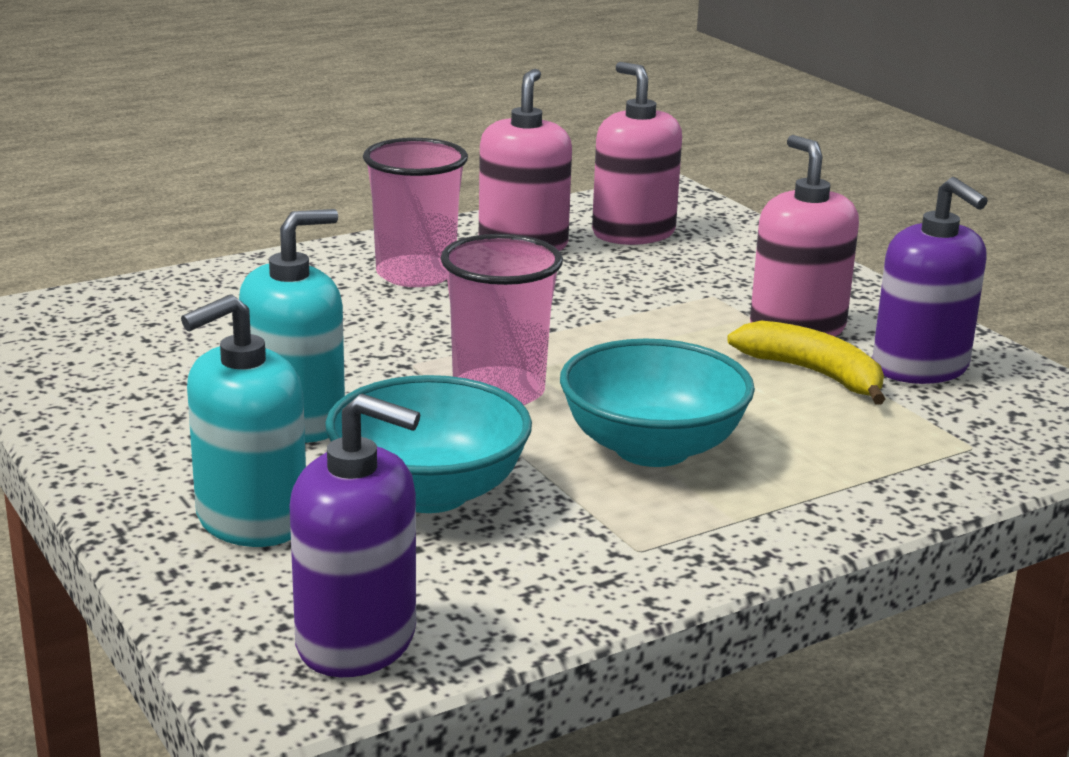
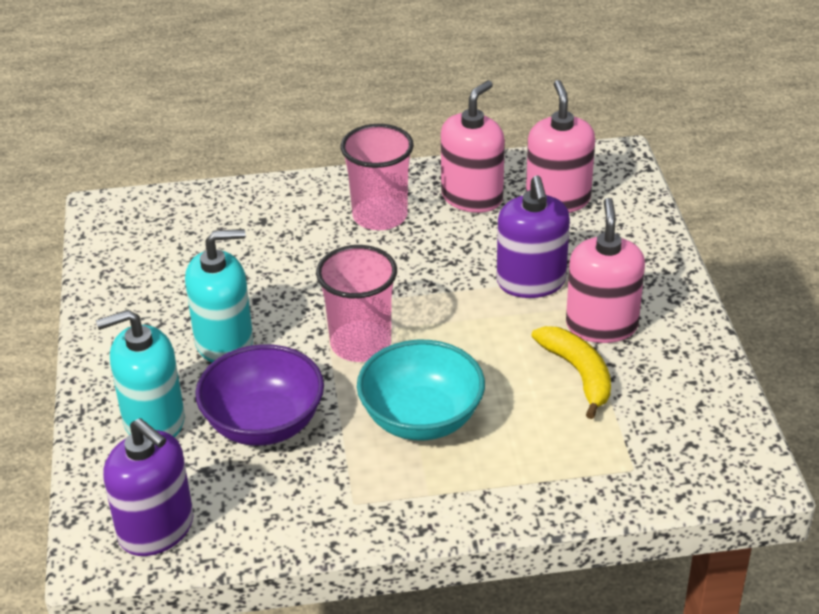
camera: 25 degrees right, 15 degrees up
turquoise bowl [325,375,532,513] -> purple bowl [195,344,324,446]
purple soap dispenser [872,177,988,384] -> purple soap dispenser moved to [497,175,570,298]

